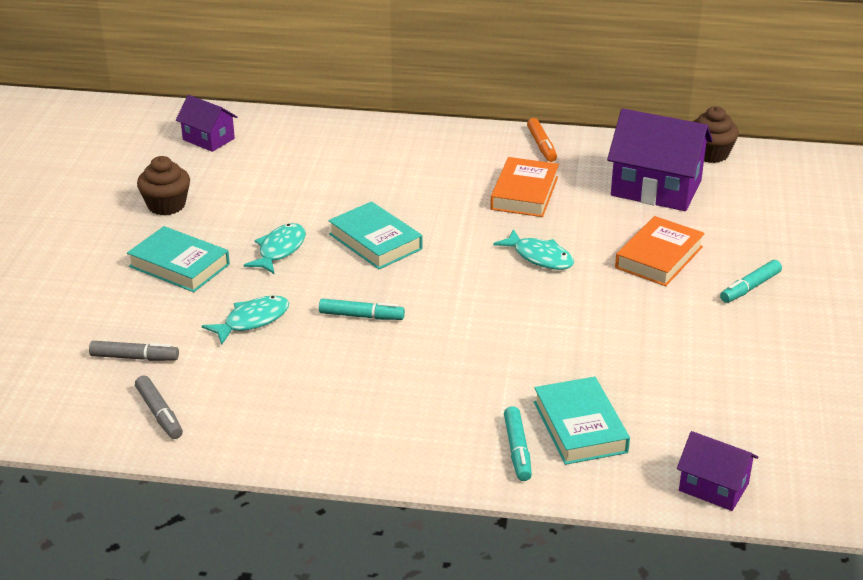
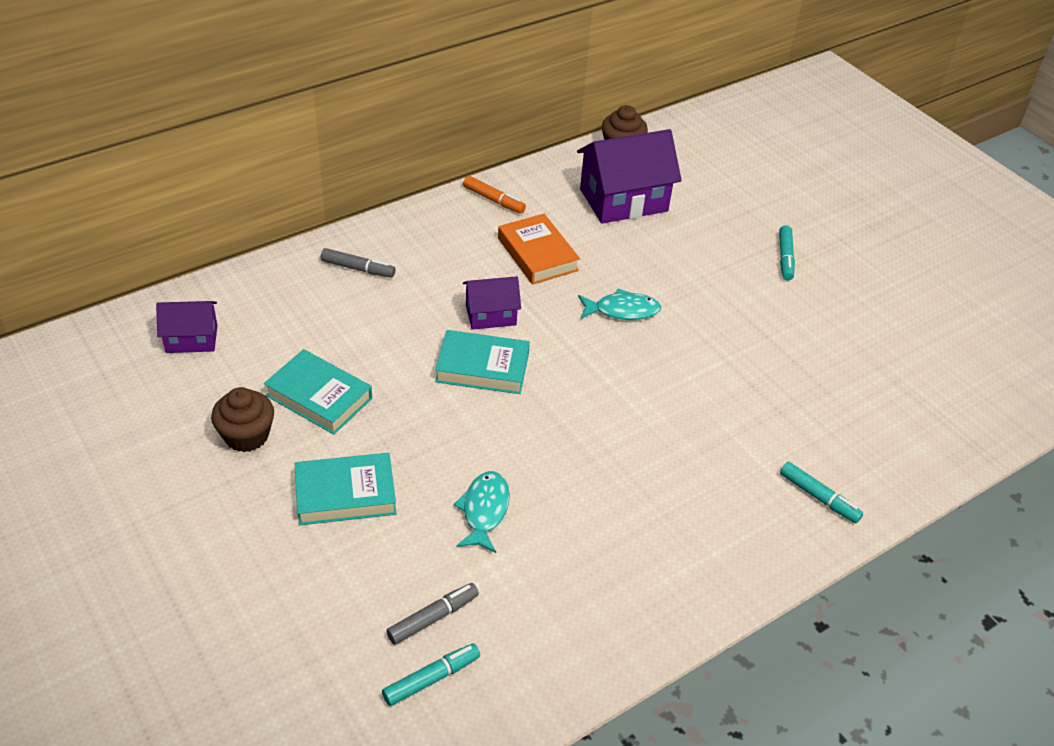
camera: 45 degrees left, 10 degrees up
grey marker [135,376,183,439] -> grey marker moved to [321,248,396,278]
turquoise fish [244,223,306,274] -> none
turquoise marker [319,299,405,320] -> turquoise marker moved to [382,643,480,706]
turquoise book [534,377,630,465] -> turquoise book moved to [264,349,372,435]
orange book [615,216,705,286] -> none
purple house [677,431,758,511] -> purple house moved to [463,276,521,330]

